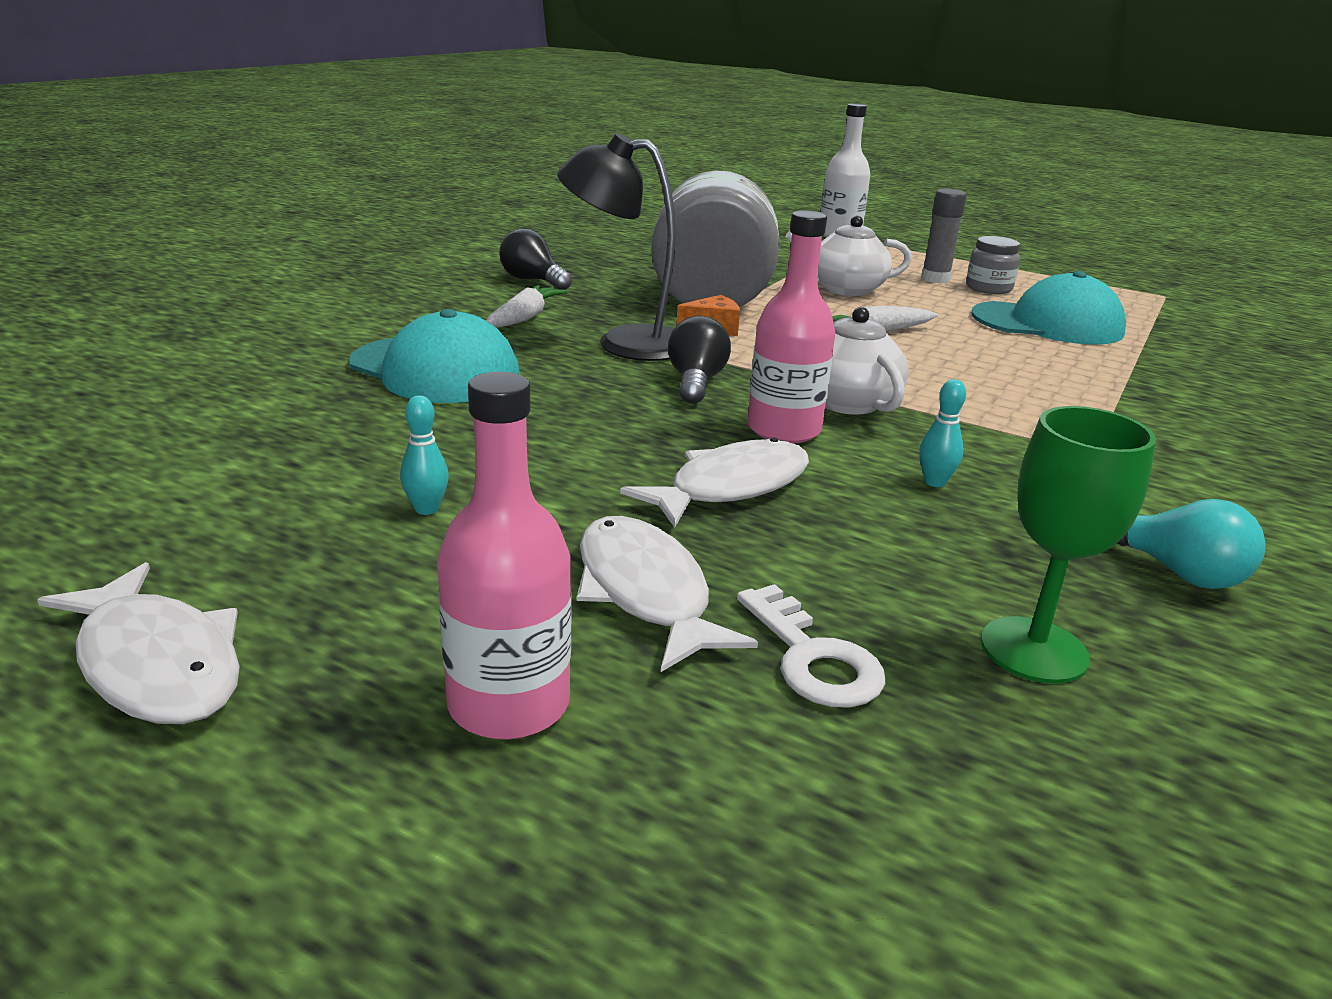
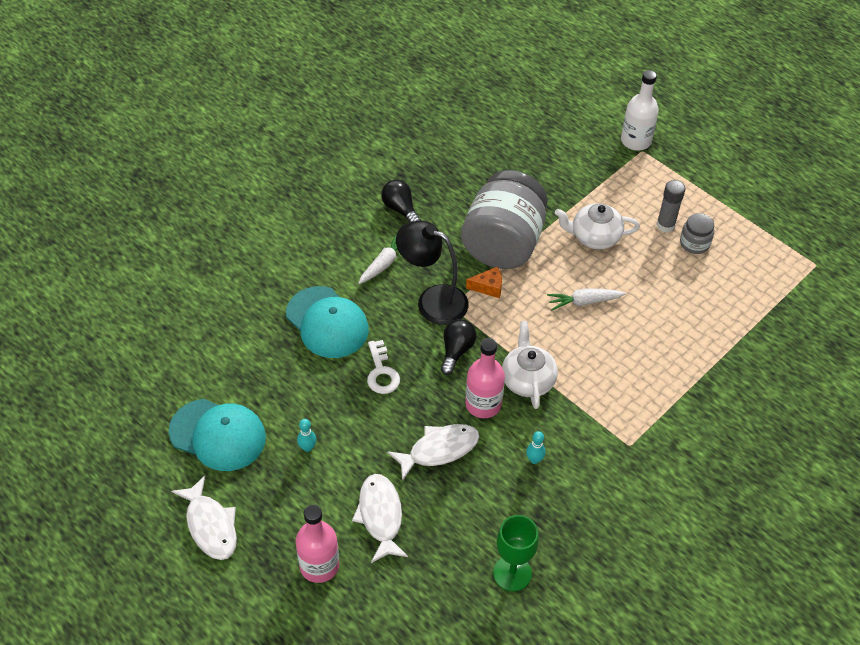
camera: 15 degrees right, 25 degrees up
white key [737,584,886,708] -> white key moved to [367,340,400,394]
turquoise cap [972,271,1126,345] -> turquoise cap moved to [169,399,266,471]
turquoise light bulb [1117,499,1266,589] -> none

